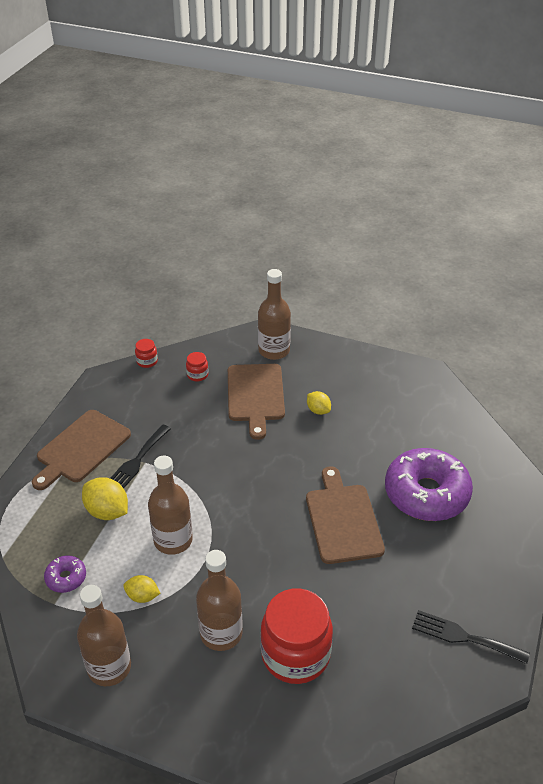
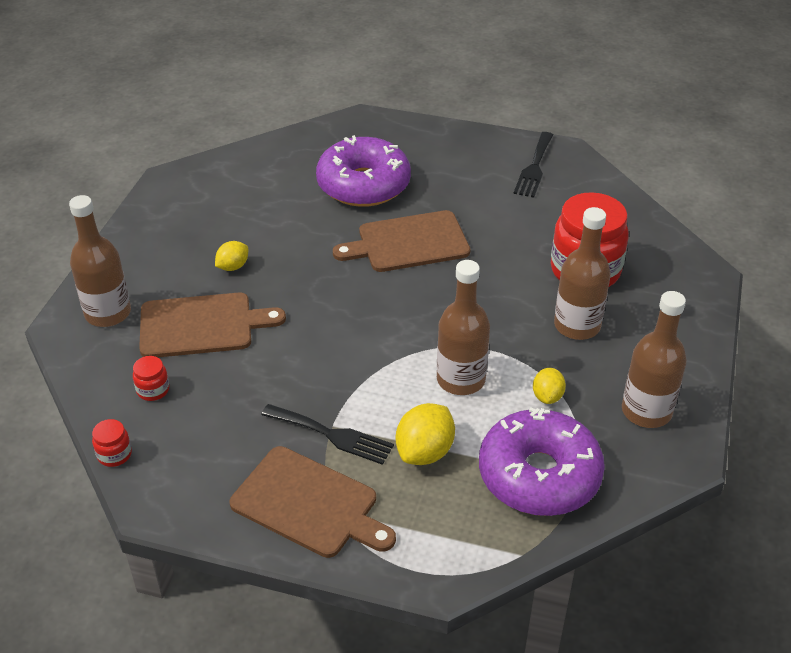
camera: 95 degrees left, 0 degrees up
purple donut [44,555,86,593] -> purple donut [479,408,605,516], size x2.27

